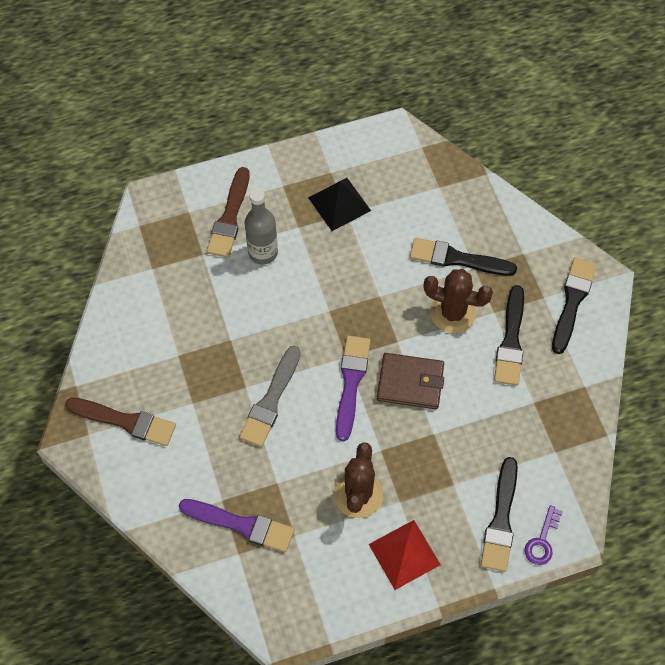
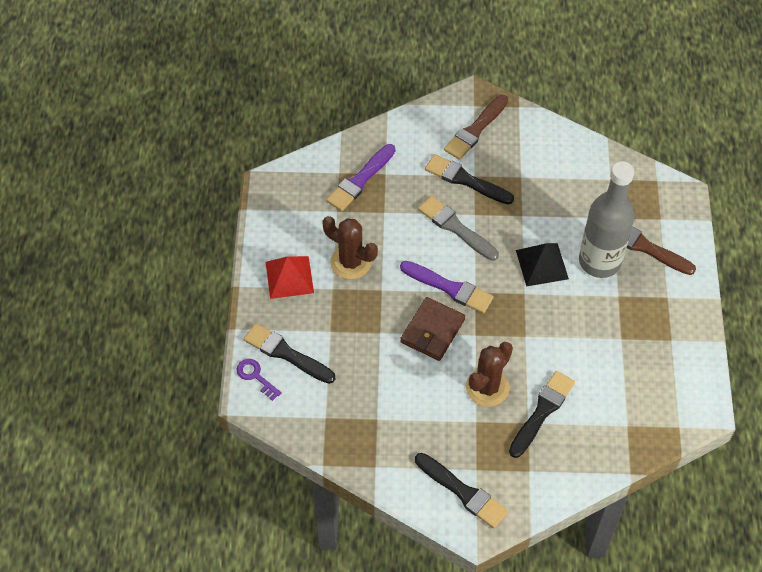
camera: 110 degrees right, 5 degrees down
grey bottle [245,188,278,265] -> grey bottle [579,161,635,278], size x1.57
black pyramid [308,178,371,231] -> black pyramid moved to [516,243,569,287]
black brush [494,285,524,386] -> black brush moved to [425,154,514,205]

